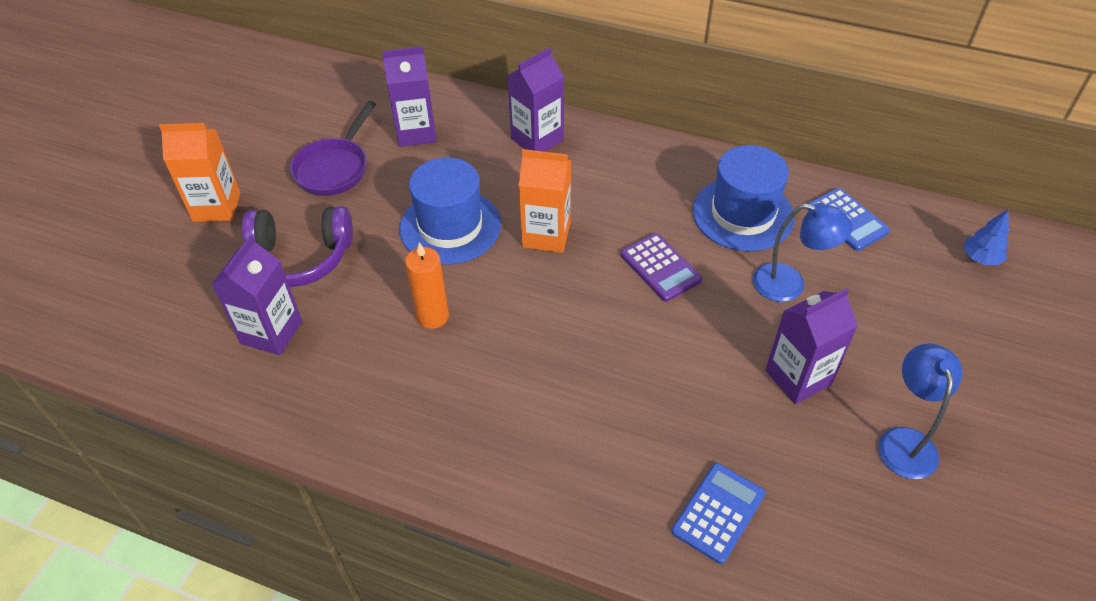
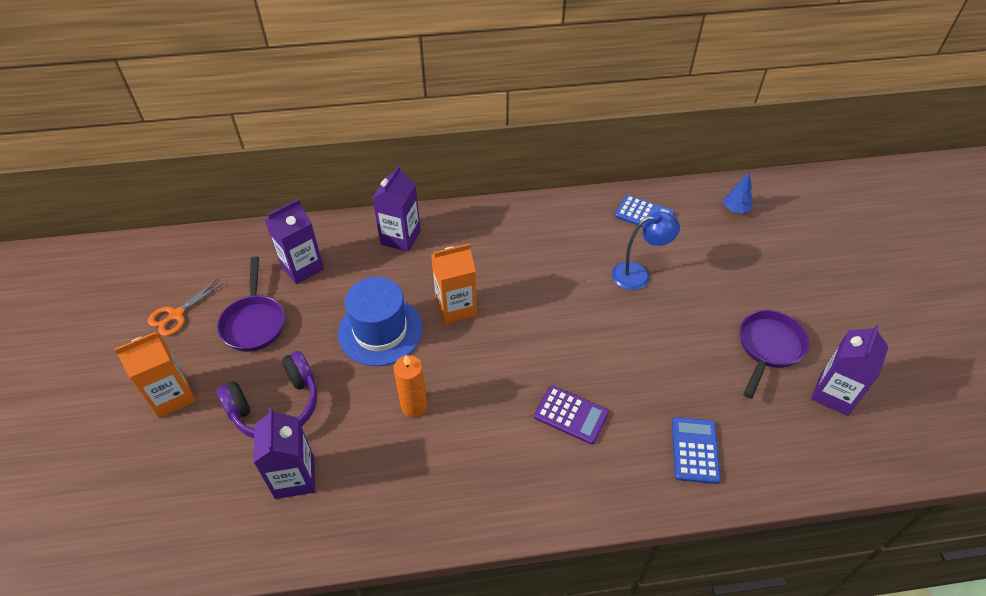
camera: 30 degrees left, 0 degrees up
purple calculator [621,233,702,302] -> purple calculator moved to [534,385,609,445]
blue hat [693,145,795,252] -> none
purple carton [765,288,858,404] -> purple carton moved to [811,324,888,416]
blue lamp [878,343,962,479] -> purple pan [740,310,809,399]
none -> orange scissors [148,279,224,336]

